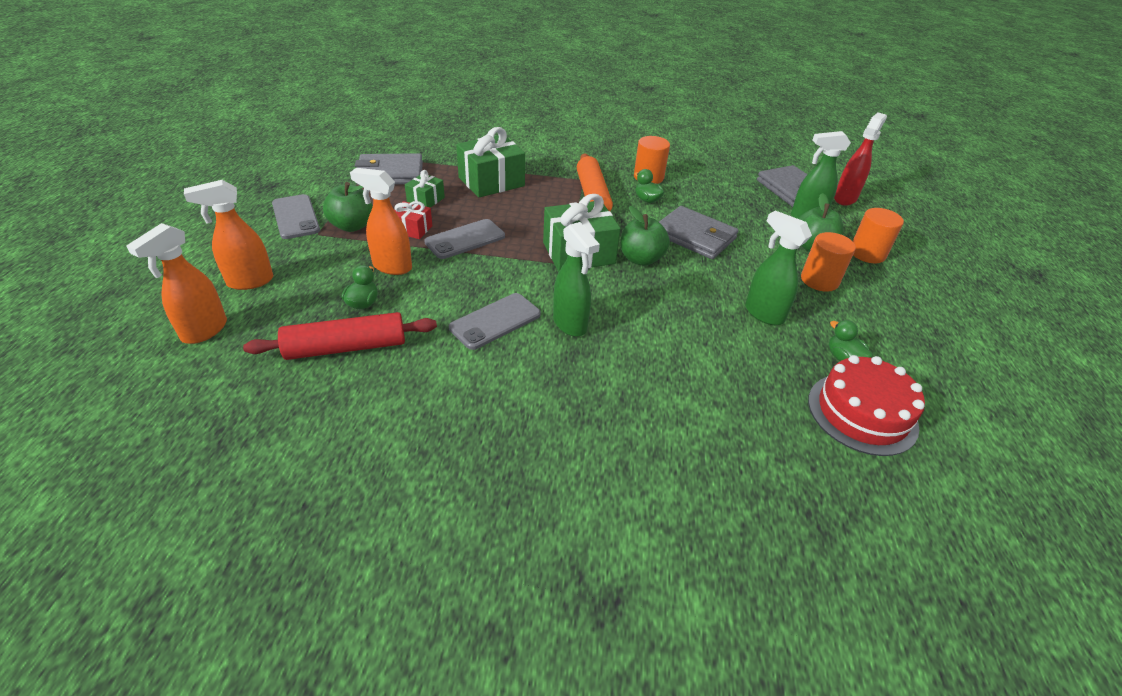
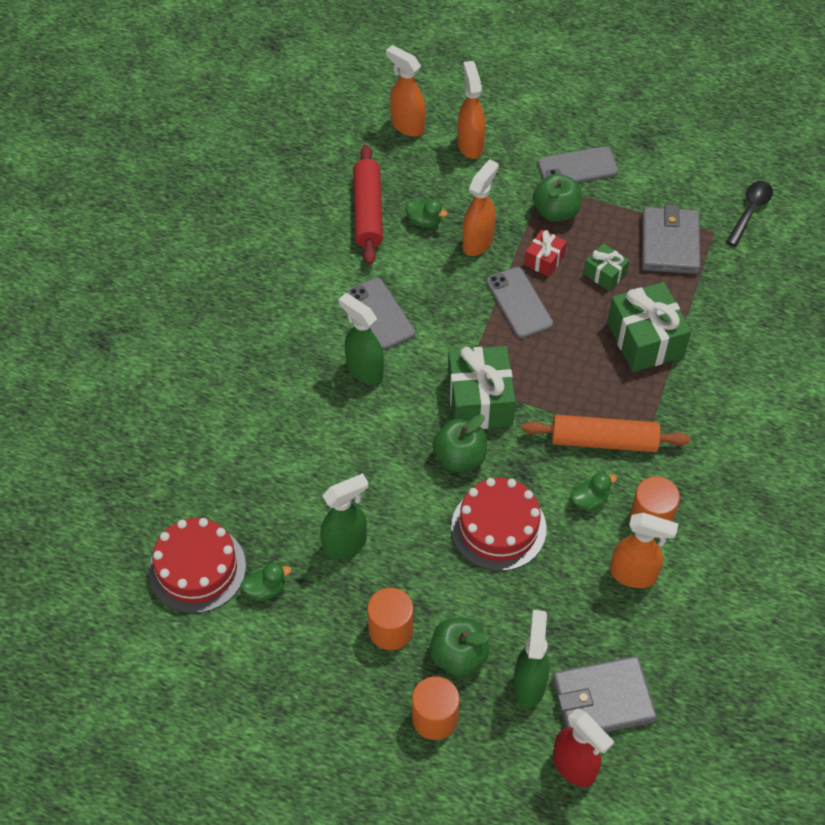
camera: 105 degrees right, 15 degrees up
green spray bottle [553,222,600,337] -> green spray bottle turned 60 degrees clockwise [338,293,384,385]
grey wallet [659,206,739,259] -> red cake [451,478,547,571]
none -> orange spray bottle [610,513,678,588]
none -> black spoon [726,181,773,247]

